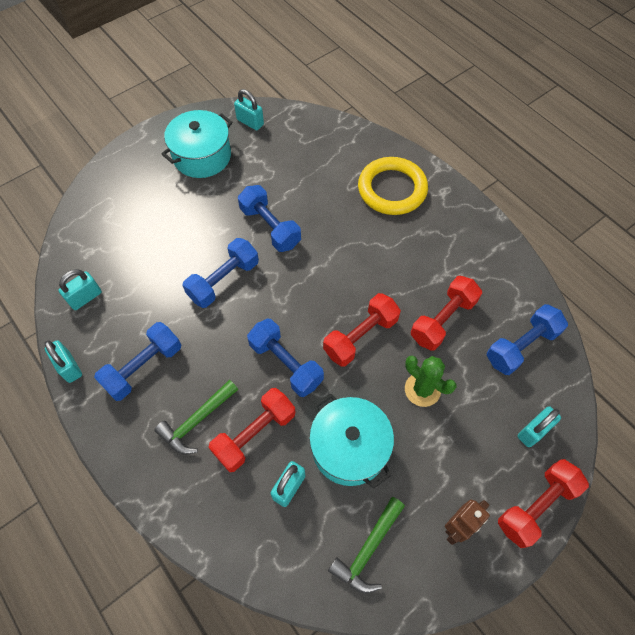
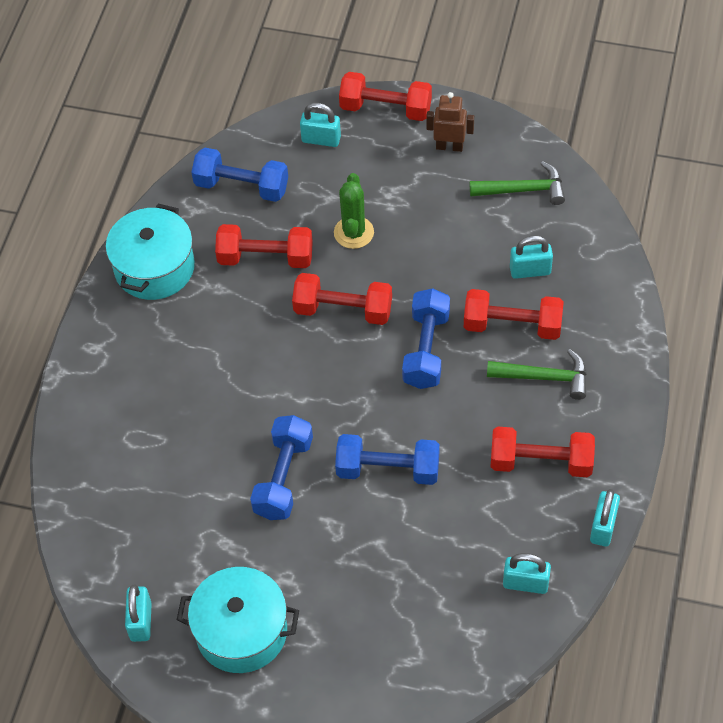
camera: 125 degrees left, 5 degrees down
blue dumbbell [94,322,181,401] -> red dumbbell [490,427,595,477]
turquoise pot [309,394,394,489] -> turquoise pot moved to [106,204,195,300]
yellow ring [358,157,428,215] -> none

